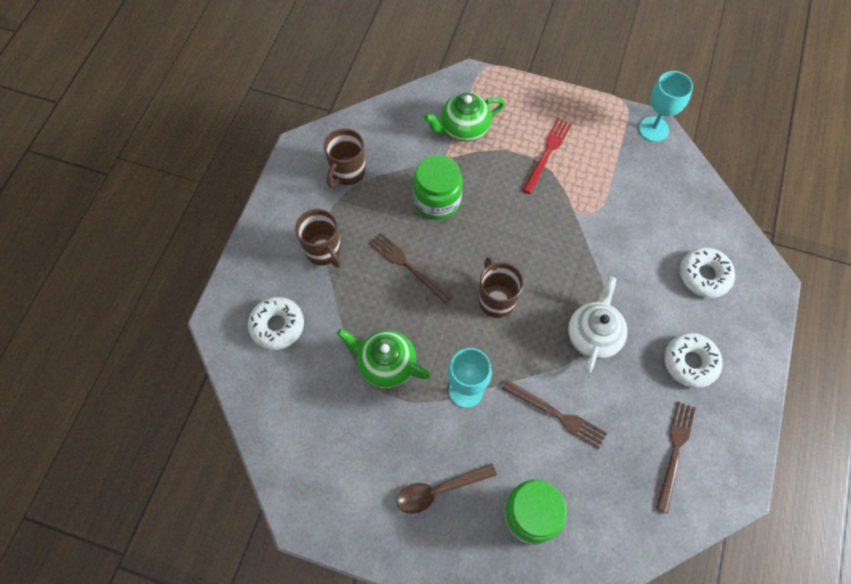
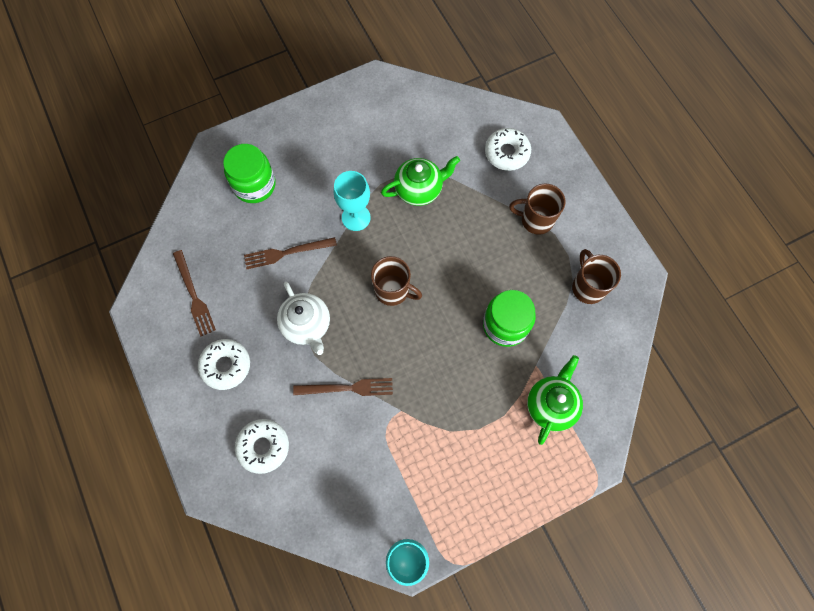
camera: 135 degrees right, 5 degrees up
brown fork [369,232,453,304] -> brown fork moved to [293,378,393,396]
brown spoon [397,464,497,514] -> none
red fork [522,118,572,194] -> none

